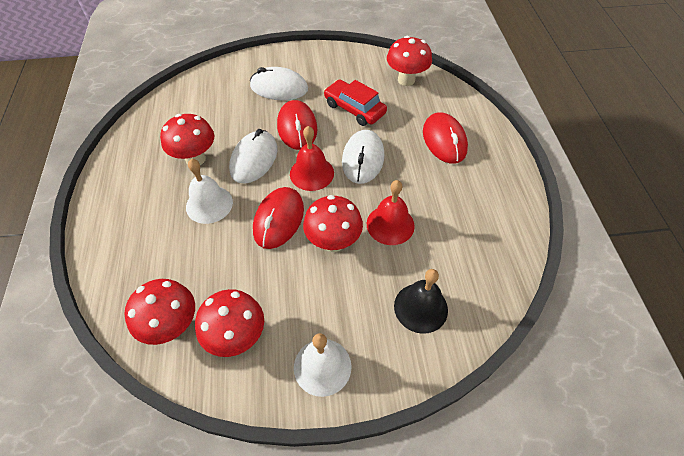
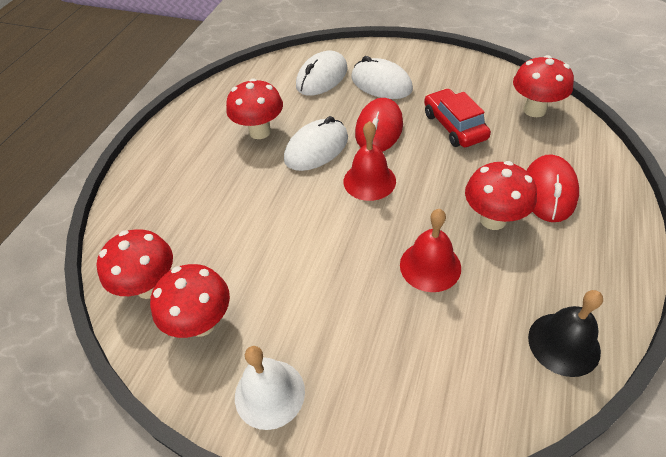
camera: 30 degrees right, 5 degrees down
white bell [186,159,233,224] -> none
red mouse [253,187,304,249] -> none
red mushroom [303,195,363,252] -> red mushroom moved to [465,161,537,230]
white mouse [342,130,384,184] -> white mouse moved to [296,51,348,96]
black bell [394,269,448,334] -> black bell moved to [528,290,603,377]

